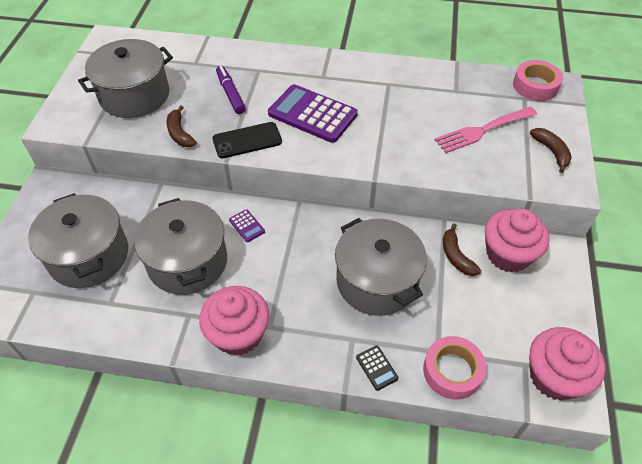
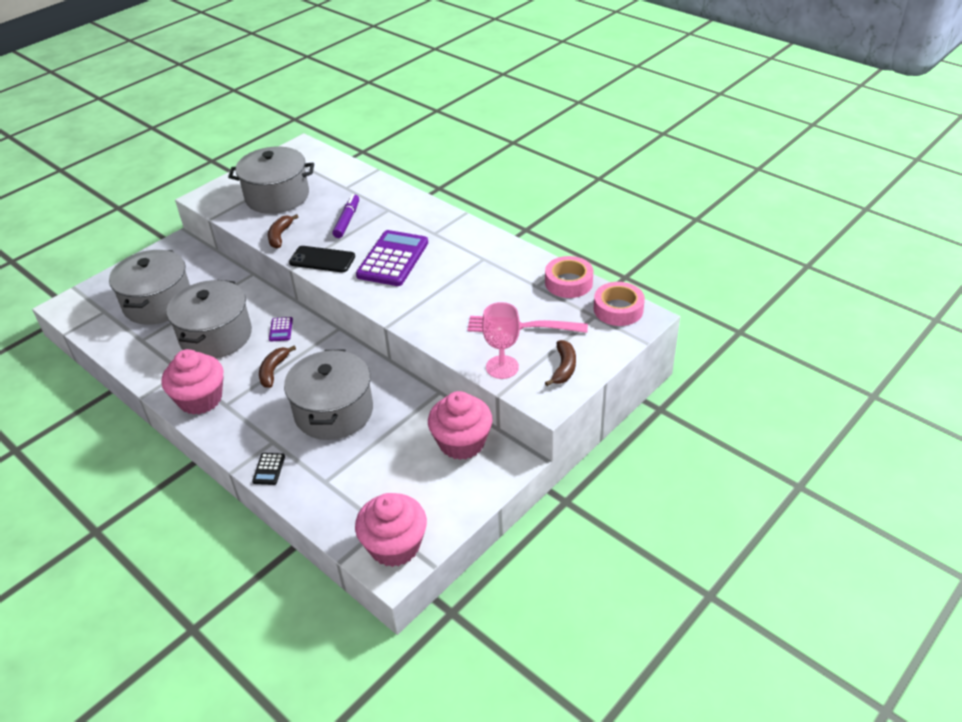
camera: 35 degrees right, 10 degrees down
purple calculator [268,84,358,143] -> purple calculator turned 45 degrees clockwise [356,230,428,286]
pink tape [423,336,486,400] -> pink tape moved to [545,256,594,298]
brown banana [443,224,481,276] -> brown banana moved to [259,346,296,388]
none -> pink goblet [482,302,520,379]

